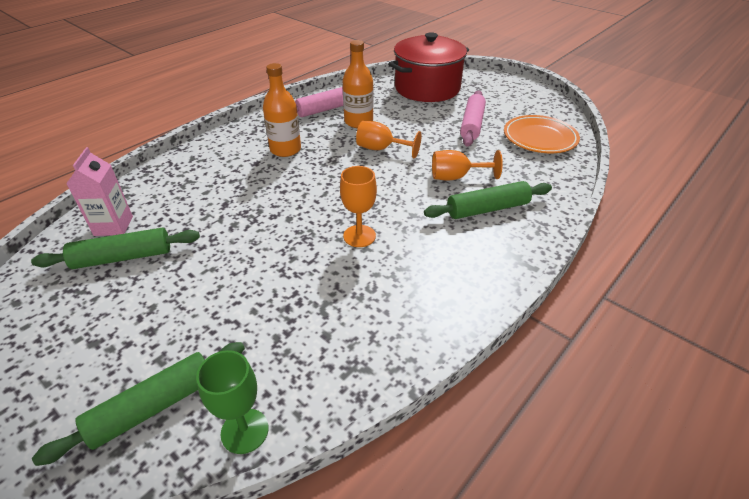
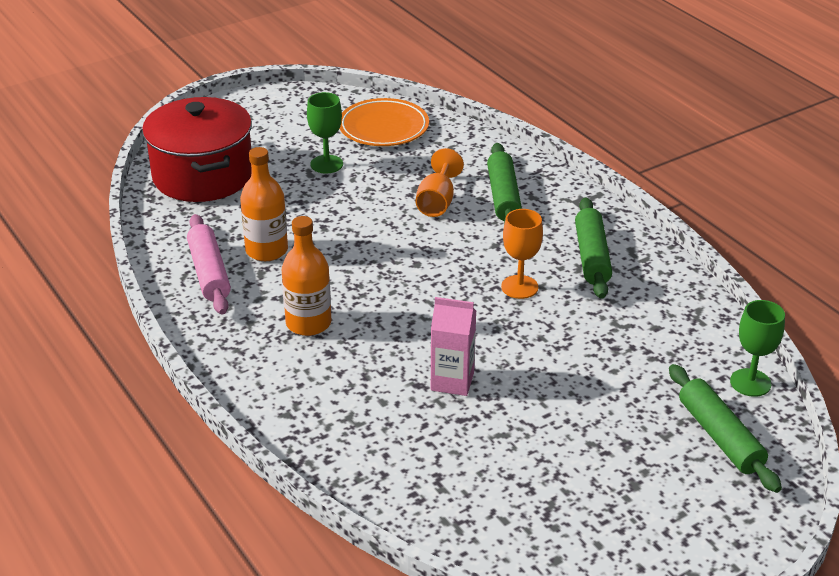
camera: 75 degrees left, 5 degrees down
green rolling pin [31,228,200,269] -> green rolling pin moved to [575,197,612,299]
pink carton [66,147,133,236] -> pink carton moved to [431,297,476,396]
orange goblet [356,121,422,158] -> none
pink rolling pin [460,90,486,147] -> green goblet [307,92,343,173]

